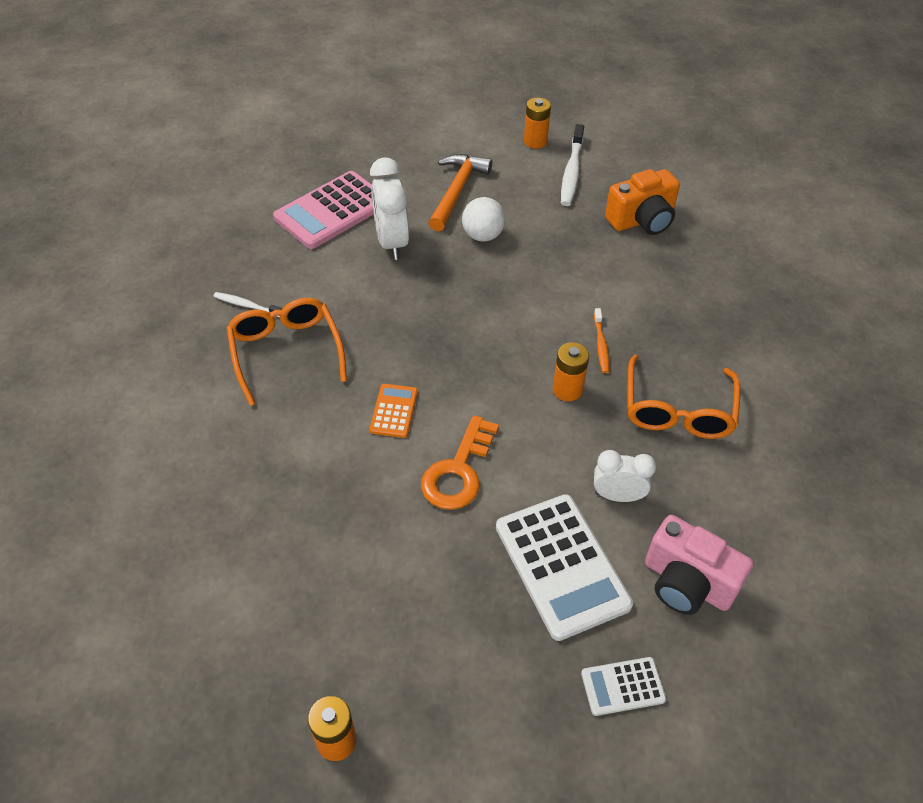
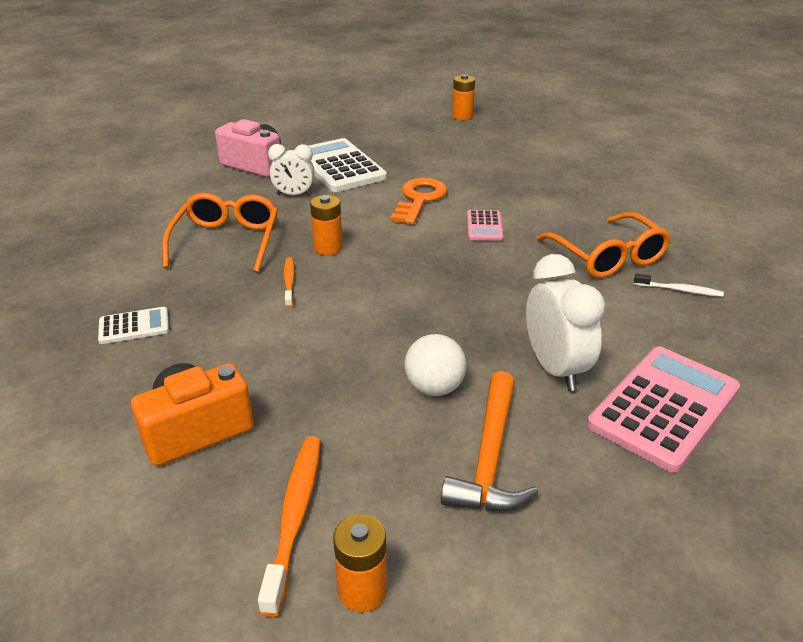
camera: 175 degrees right, 15 degrees down
orange calculator [369,384,418,438] -> pink calculator [467,210,503,241]
white toothbrush [561,124,584,206] -> orange toothbrush [258,436,321,617]
white calculator [581,657,666,716] -> white calculator moved to [98,307,169,344]

